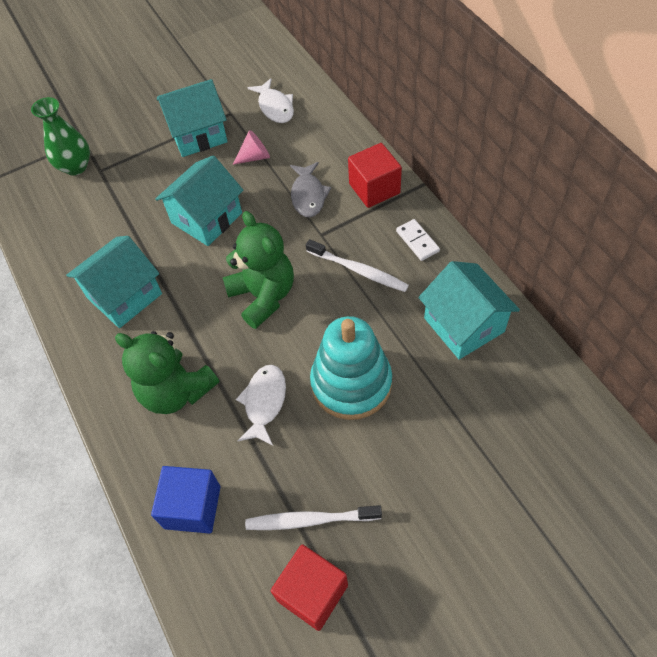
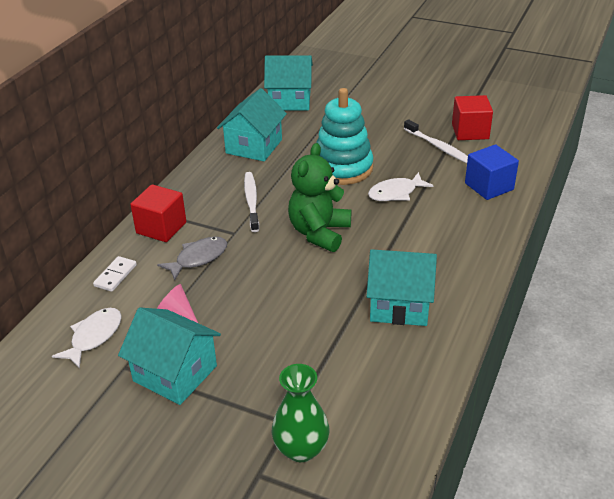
camera: 130 degrees left, 20 degrees down
green teddy bear [115,331,219,414] -> none
turquoise house [155,155,243,246] -> turquoise house moved to [264,55,313,111]
white domino [396,219,440,261] -> white domino moved to [93,256,137,292]

